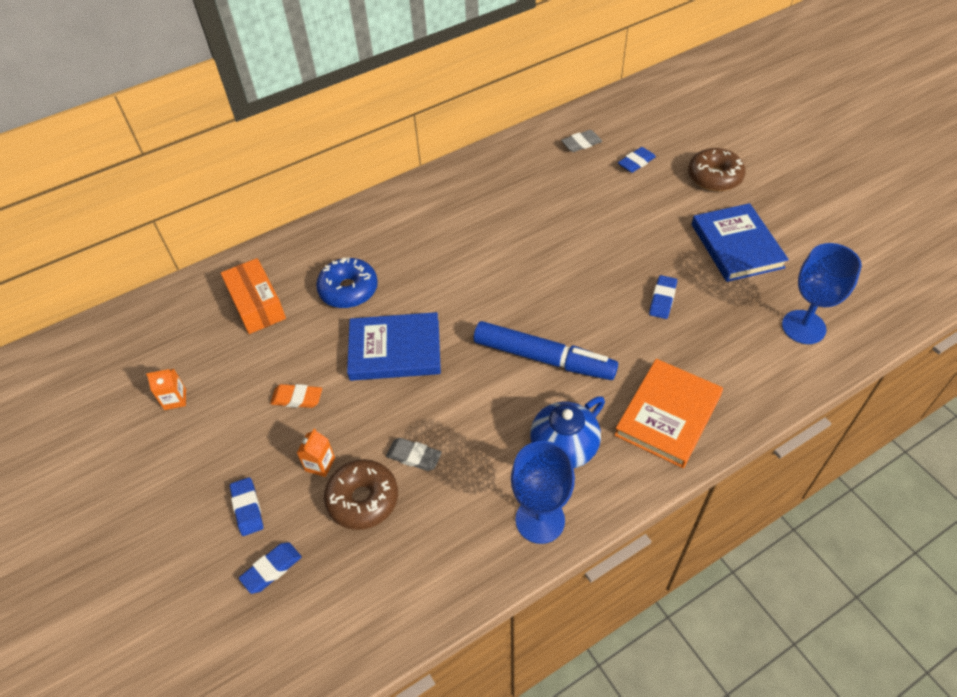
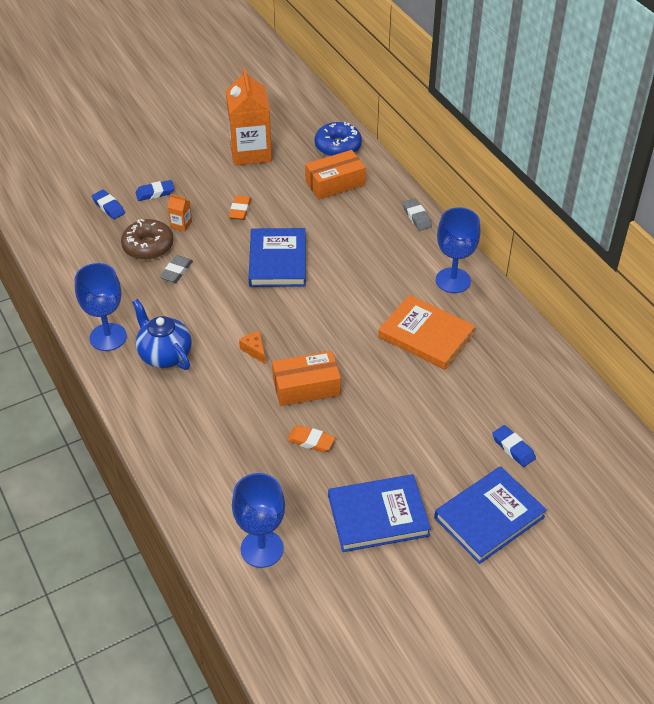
camera: 90 degrees right, 5 degrees down
orange carton [146,369,186,410] -> orange carton [226,67,272,165], size x2.48
blue donut [316,258,378,308] -> blue donut moved to [314,122,362,156]
blue marker [474,321,618,380] -> orange cheese [239,331,266,364]
grey eraser [561,130,602,152] -> grey eraser moved to [403,199,432,231]
orange book [614,359,723,468] -> orange book moved to [378,295,476,370]
blue eraser [649,275,677,319] -> orange eraser [287,425,335,452]
brown donut [688,148,746,191] -> blue book [434,466,547,564]
none -> orange box [272,351,341,406]
none -> blue goblet [436,207,481,293]

